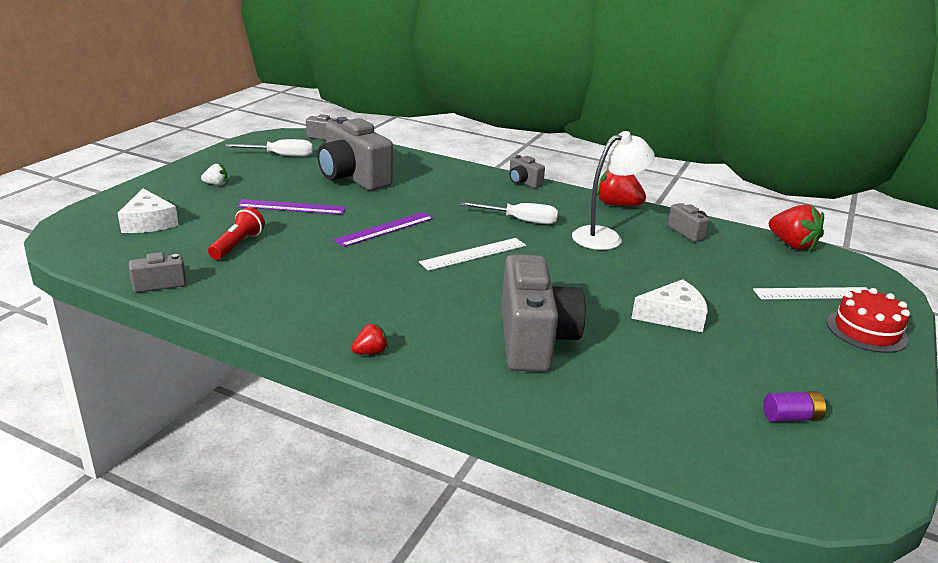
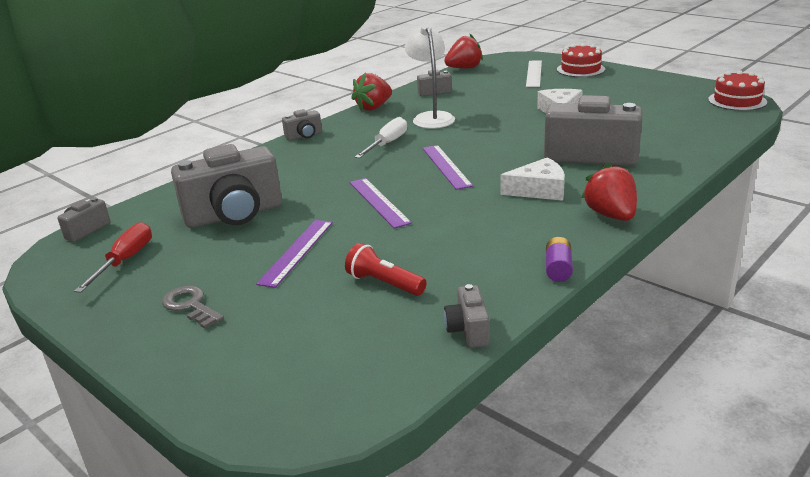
camera: 70 degrees left, 0 degrees up
white cheese [118,188,179,233] -> white cheese moved to [500,157,565,201]
white strawberry [201,164,228,185] -> grey key [162,286,224,329]
white screwdriver [225,139,313,157] -> red screwdriver [74,222,152,293]
red strawberry [352,323,388,354] -> red strawberry [581,163,637,221], size x1.92
white ruler [419,238,526,271] -> purple ruler [422,145,473,190]
purple battery [763,391,826,422] -> purple battery moved to [546,237,573,282]
none -> red cake [708,70,767,111]

